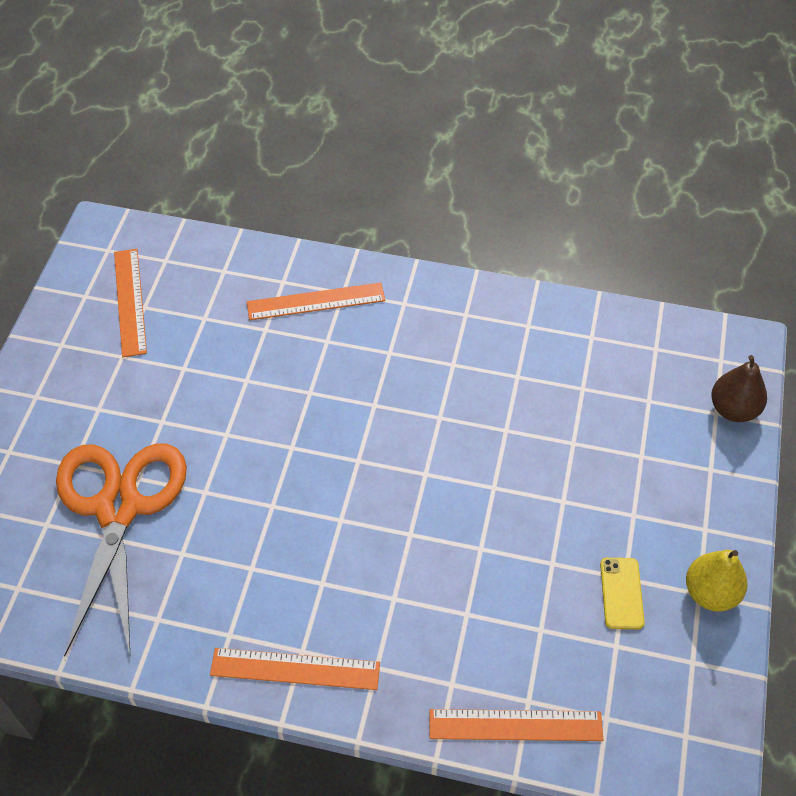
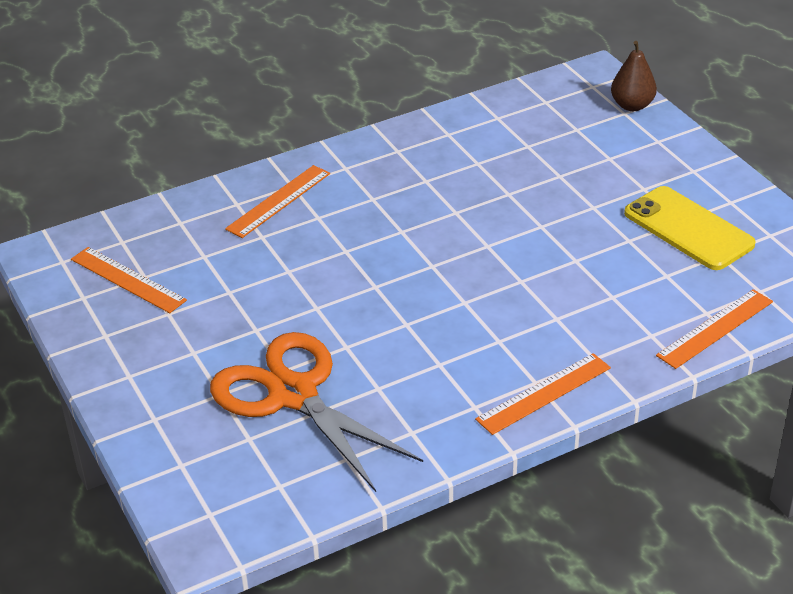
camera: 40 degrees left, 15 degrees down
yellow phone [600,558,645,629] -> yellow phone [624,186,756,270], size x1.97
yellow pear [686,550,748,611] -> none

